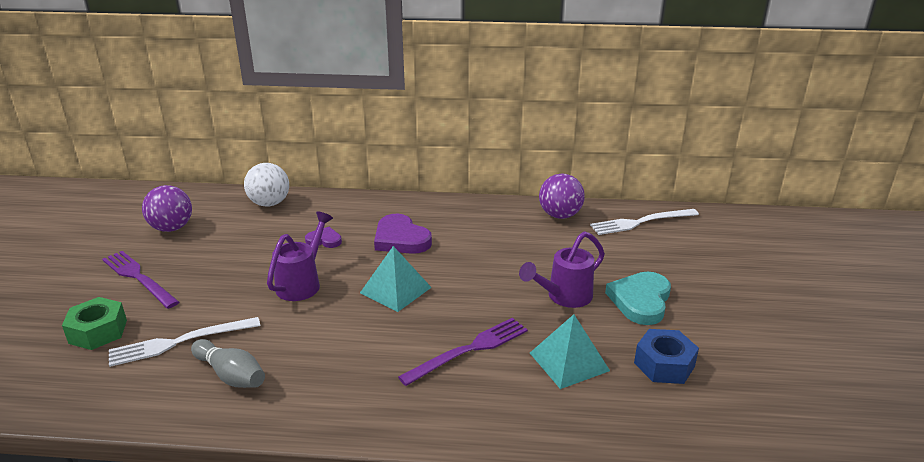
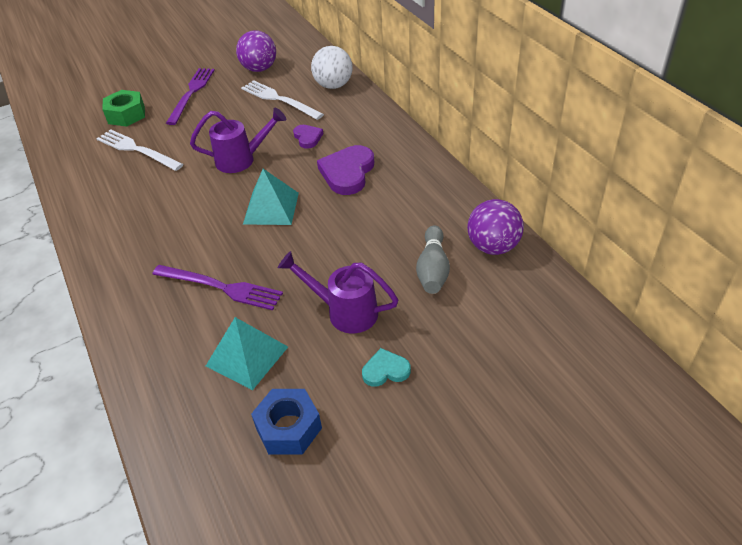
camera: 60 degrees right, 15 degrees up
grey bowling pin [191,339,265,388] -> grey bowling pin moved to [416,225,450,294]
white fork [590,209,699,235] -> white fork moved to [241,80,324,120]
turquoise heart [605,272,671,325] -> turquoise heart [362,348,411,387], size x0.55

